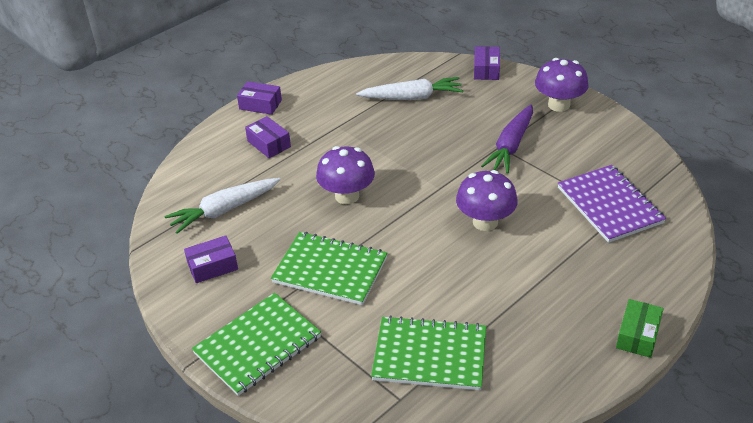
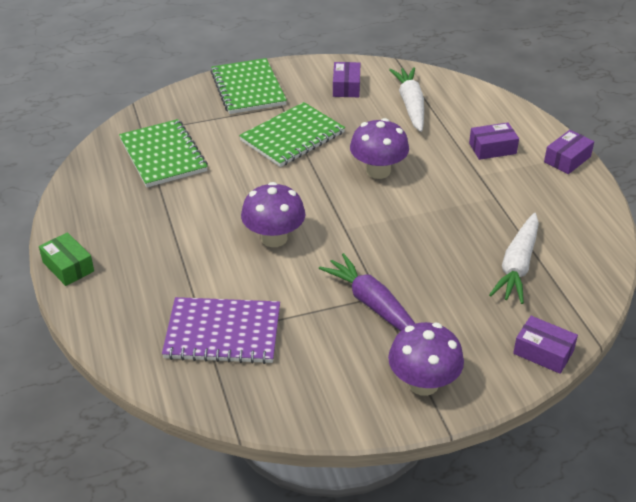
camera: 115 degrees right, 0 degrees up
green notebook [371,315,486,390] -> green notebook turned 60 degrees counterclockwise [119,119,208,188]

